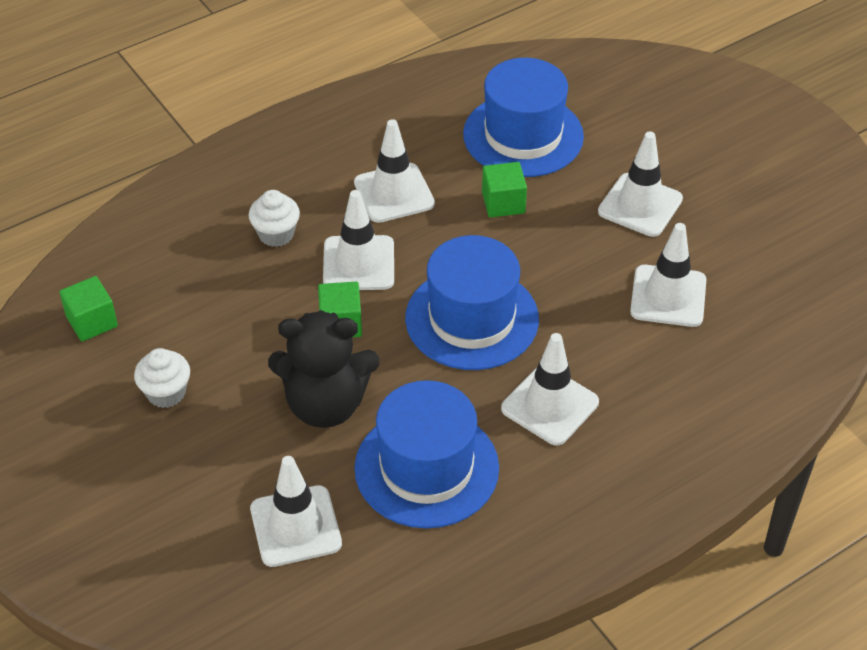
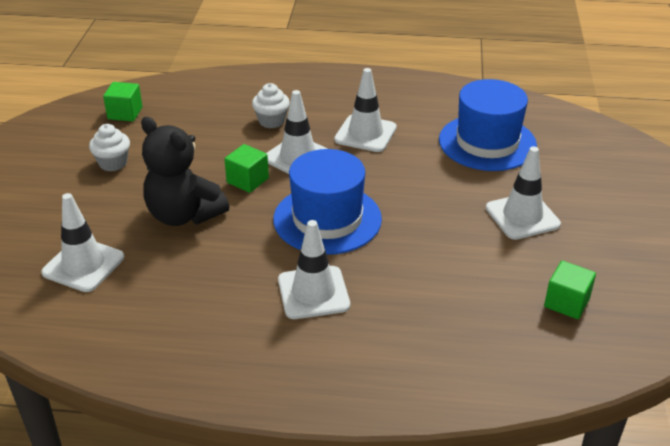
camera: 40 degrees right, 10 degrees down
blue hat [354,380,499,528] -> none
green cube [482,162,527,218] -> green cube moved to [544,261,596,319]
white traffic cone [630,223,706,327] -> none

